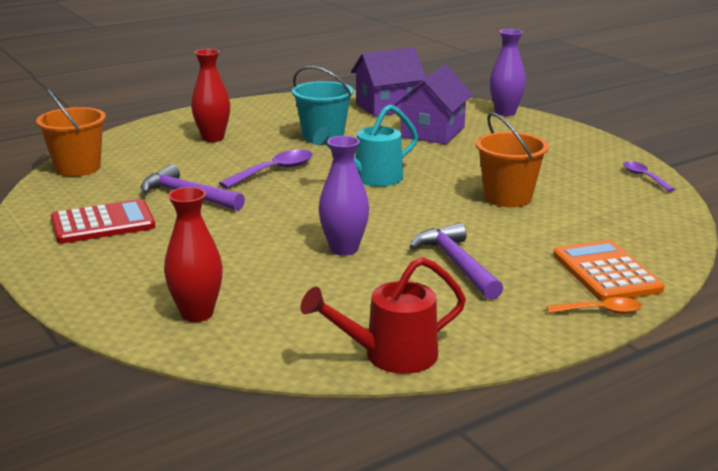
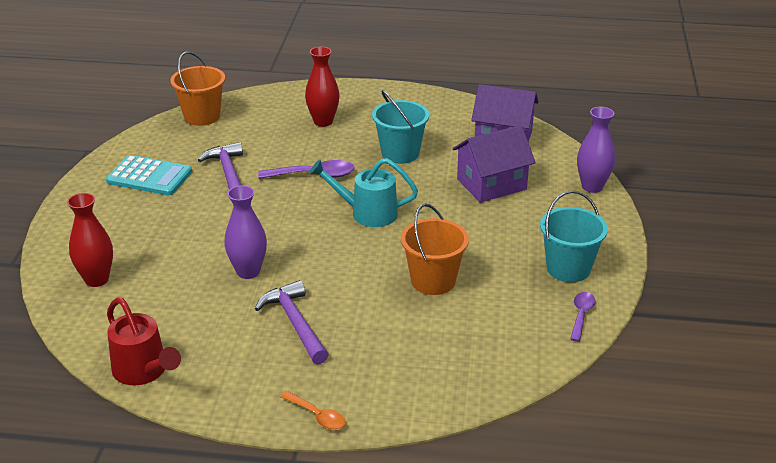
camera: 40 degrees right, 10 degrees up
red calculator [51,199,155,244] -> turquoise calculator [106,155,192,195]
red watering can [301,257,466,374] -> red watering can turned 150 degrees counterclockwise [107,298,181,385]
purple hammer [410,223,503,300] -> purple hammer turned 45 degrees counterclockwise [255,280,329,364]
orange calculator [553,240,665,302] -> none
none -> turquoise bucket [540,190,608,282]

